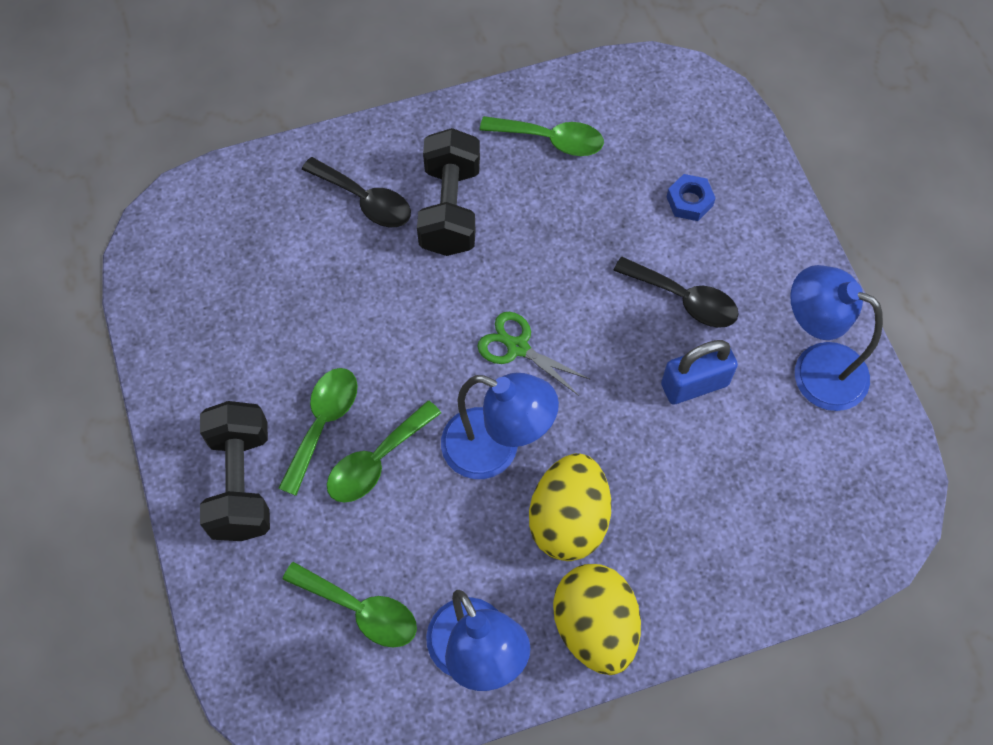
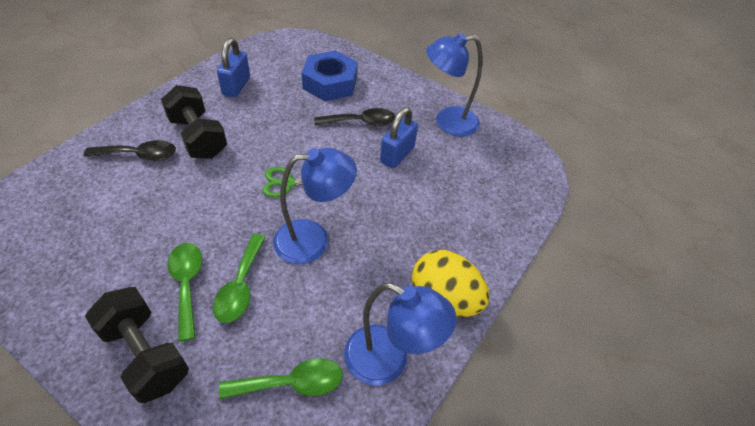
camera: 40 degrees left, 15 degrees down
green spoon [480,116,604,156] -> blue padlock [217,38,250,97]
yellow egg [529,453,611,561] -> none
blue nut [667,174,715,221] -> blue nut [302,50,358,101], size x2.07

